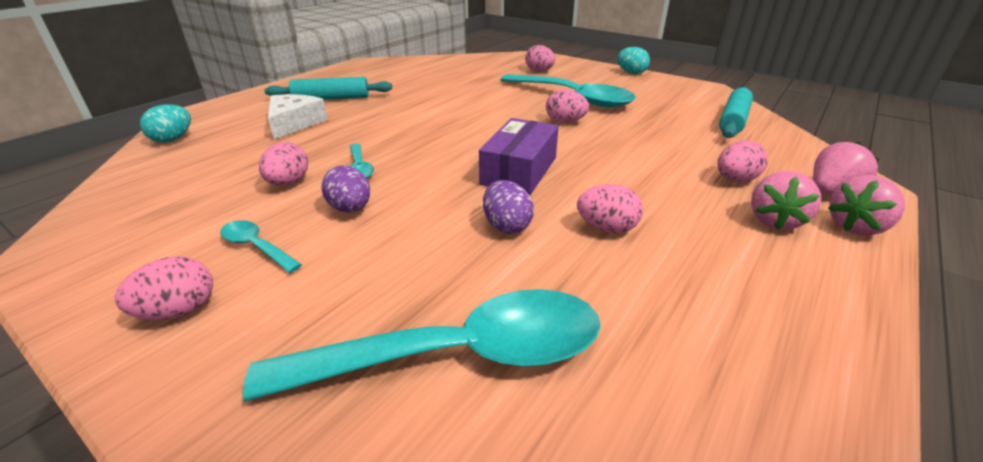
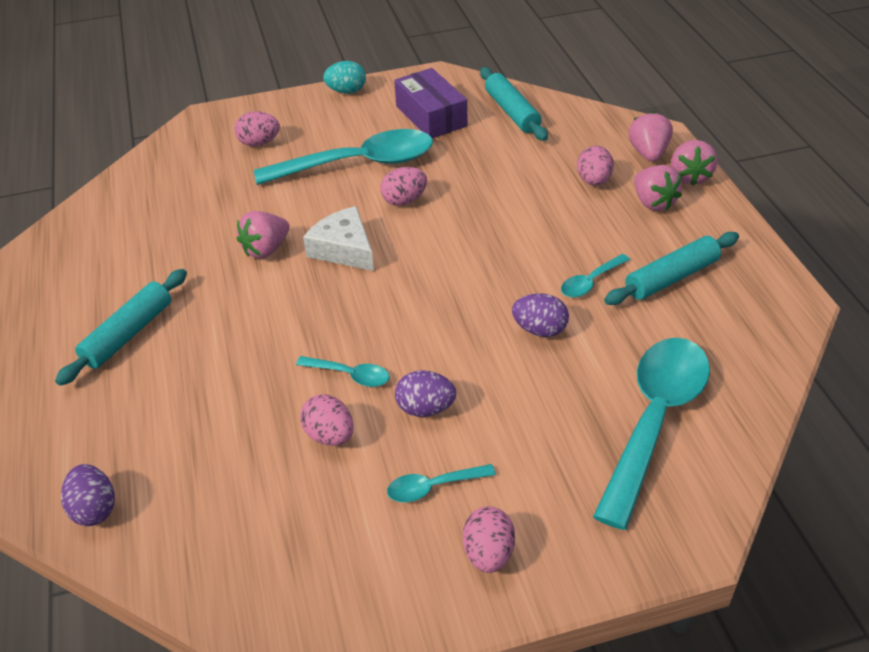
camera: 50 degrees left, 10 degrees up
turquoise egg [140,104,191,143] -> purple egg [61,464,115,526]
white cheese [268,94,328,140] -> white cheese moved to [303,206,374,271]
purple box [479,118,559,195] -> purple box moved to [394,68,467,138]
pink egg [577,184,643,233] -> turquoise spoon [561,254,630,298]
none -> pink strawberry [237,211,290,258]
none -> turquoise rolling pin [604,232,739,305]

